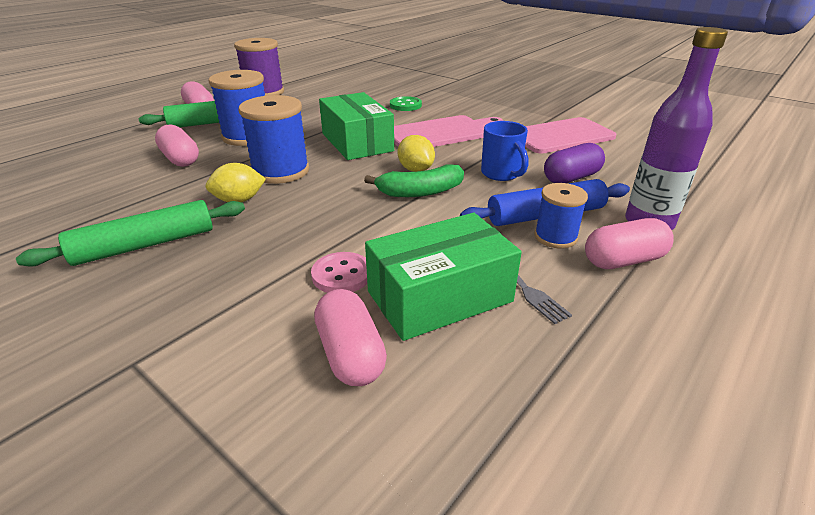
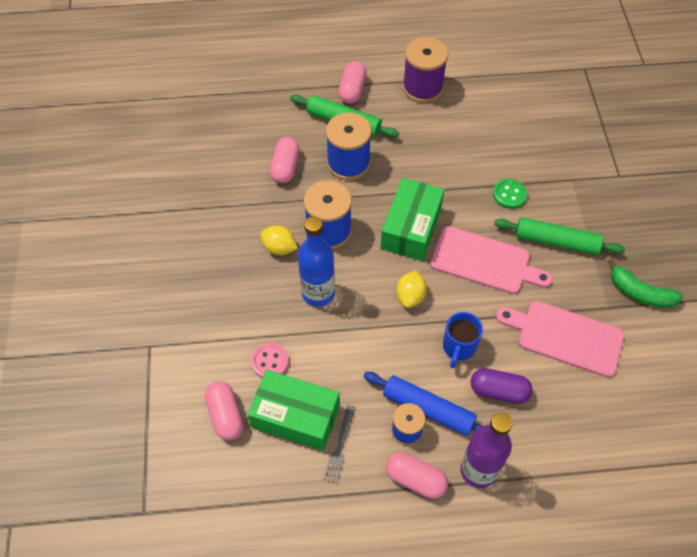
camera: 45 degrees right, 25 degrees up
green rolling pin [16,200,245,267] -> green rolling pin moved to [494,217,625,255]
pink capsule [314,289,387,386] -> pink capsule turned 45 degrees counterclockwise [205,381,244,440]
green banana [364,164,464,197] -> green banana moved to [608,259,683,308]
none -> blue bottle [298,216,335,307]

